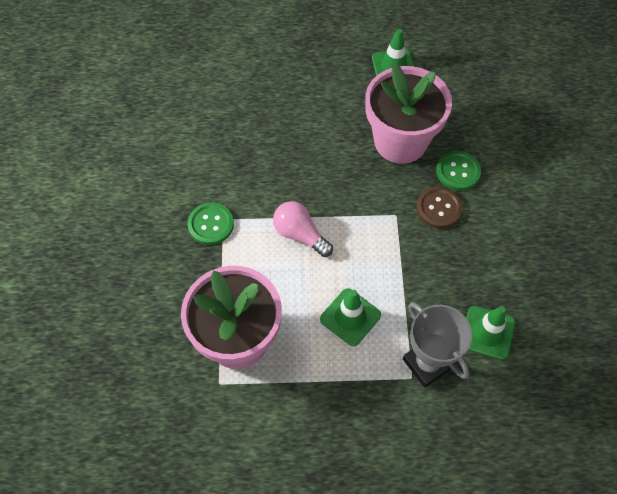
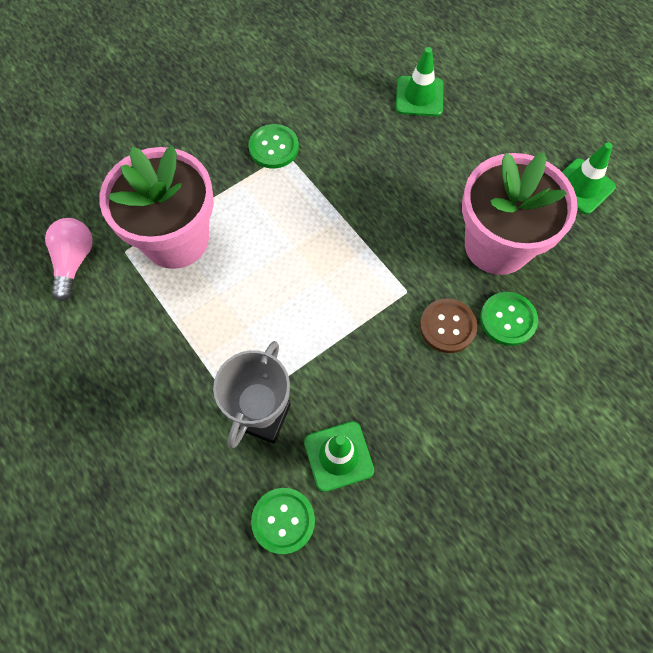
camera: 55 degrees right, 5 degrees up
pink light bulb [273,201,333,257] -> pink light bulb moved to [45,218,93,301]
green traffic cone [320,288,381,346] -> green traffic cone moved to [396,47,444,116]
none -> green button [251,488,315,554]

